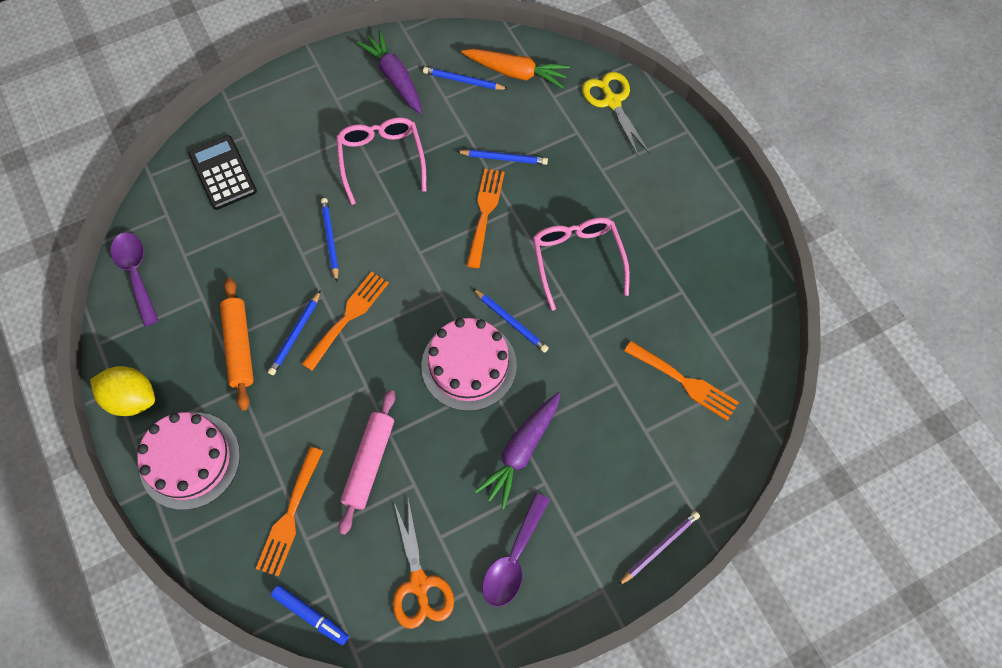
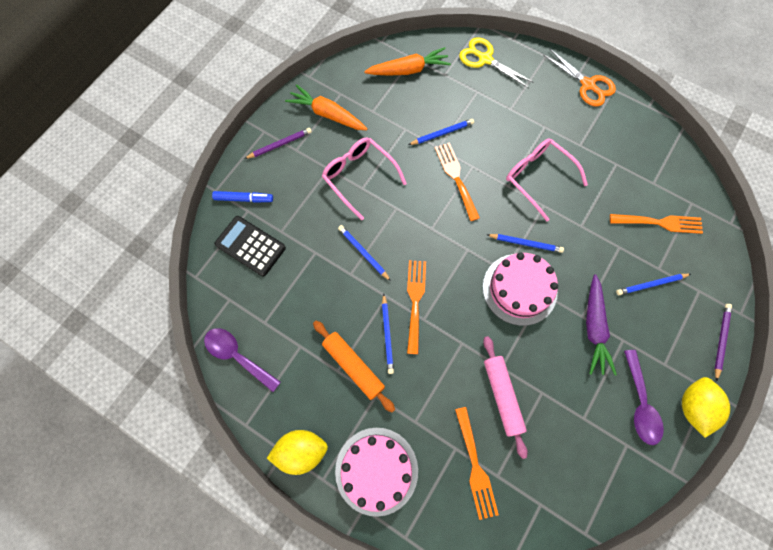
camera: 30 degrees left, 5 degrees up
blue marker [271,585,349,645] -> blue marker moved to [212,191,273,203]
purple carrot [356,31,422,114] -> orange carrot [285,84,367,130]
orange scissors [393,498,454,629] -> orange scissors moved to [543,49,616,106]
blue pencil [423,67,508,90] -> blue pencil moved to [616,274,691,295]
none -> purple pencil [244,128,312,159]
none -> yellow lemon [682,377,730,438]

